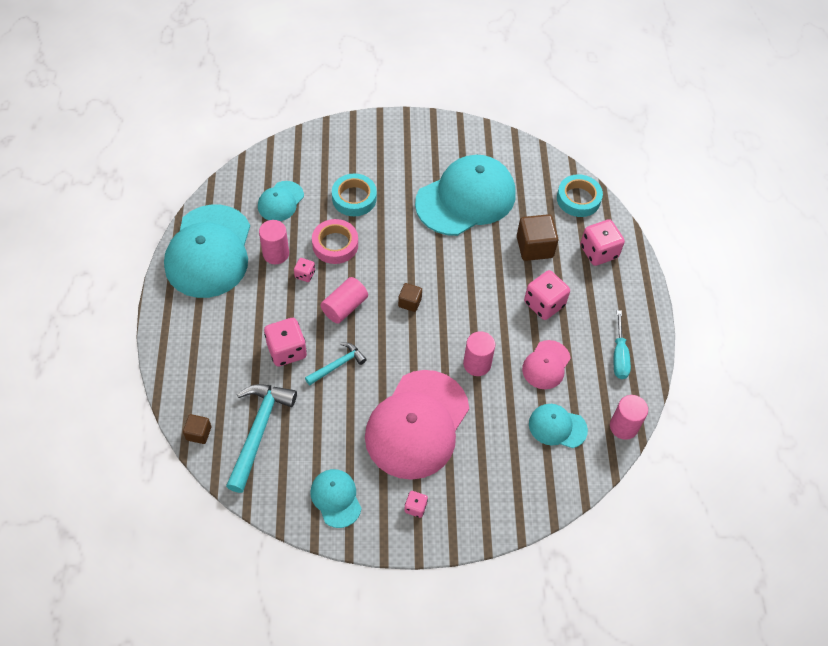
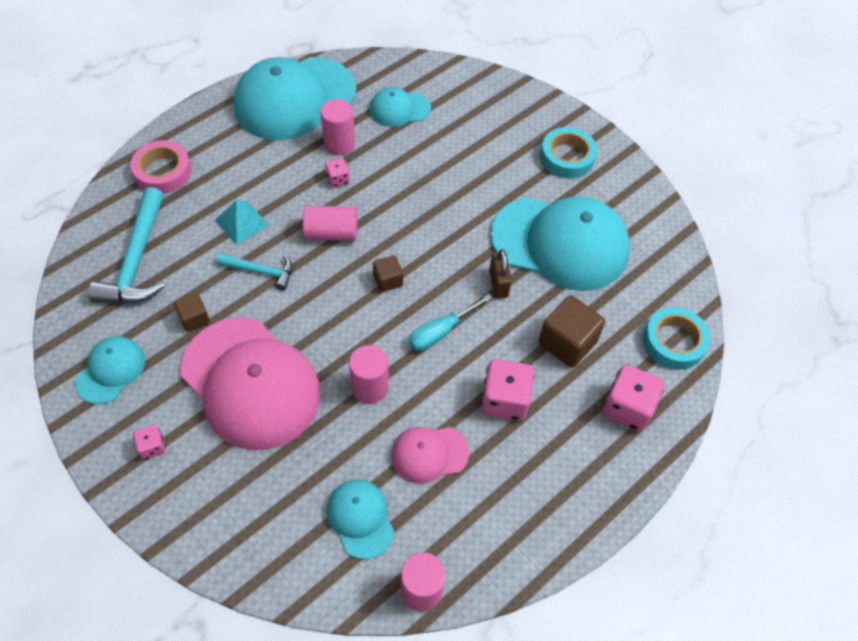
camera: 50 degrees right, 0 degrees up
brown cube [183,414,211,444] -> brown cube moved to [174,293,210,332]
turquoise hammer [226,384,297,493] -> turquoise hammer turned 120 degrees clockwise [88,187,165,303]
pink dice [264,318,307,367] -> turquoise pyramid [215,200,269,245]
pink tape [312,219,358,264] -> pink tape moved to [130,140,192,194]
turquoise tape [332,173,377,216] -> turquoise tape moved to [540,127,597,179]
pink cap [365,370,469,480] -> pink cap turned 120 degrees counterclockwise [181,317,321,450]
turquoise screwdriver [614,310,631,379] -> turquoise screwdriver moved to [409,294,492,351]
none -> brown padlock [489,249,512,299]

